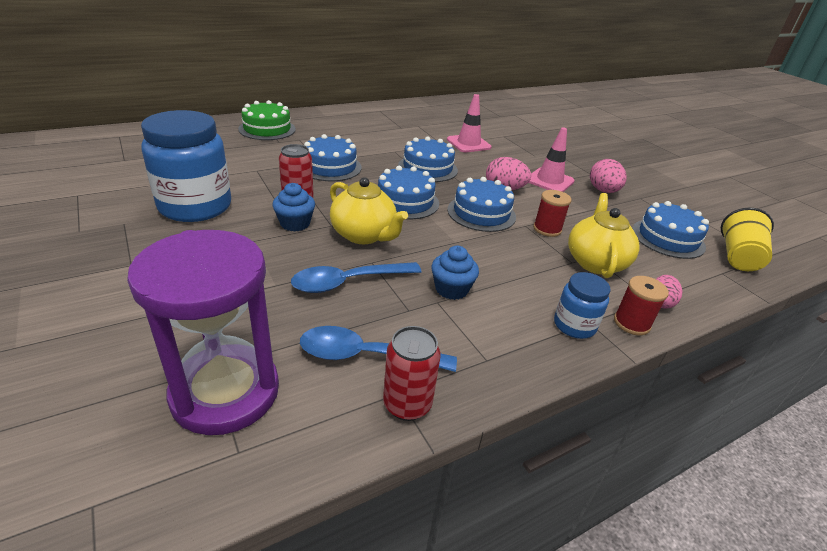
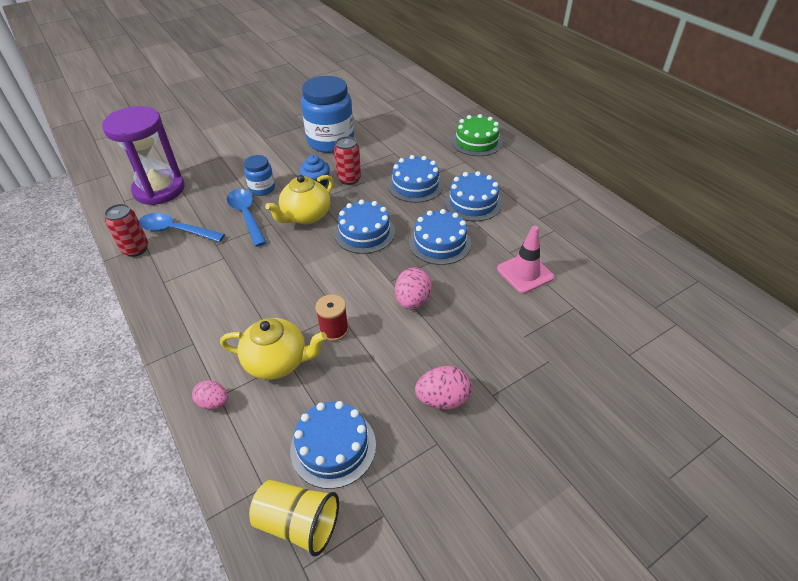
camera: 90 degrees right, 10 degrees up
blue spoon [300,326,457,372] -> blue spoon turned 75 degrees counterclockwise [139,213,225,242]
blue cupcake [431,246,479,300] -> none
blue cake [447,177,516,232] -> blue cake moved to [444,171,502,221]
pink traffic cone [528,127,575,192] -> none
blue jar [554,272,611,339] -> blue jar moved to [244,155,275,196]
red spool [614,276,669,335] -> none

